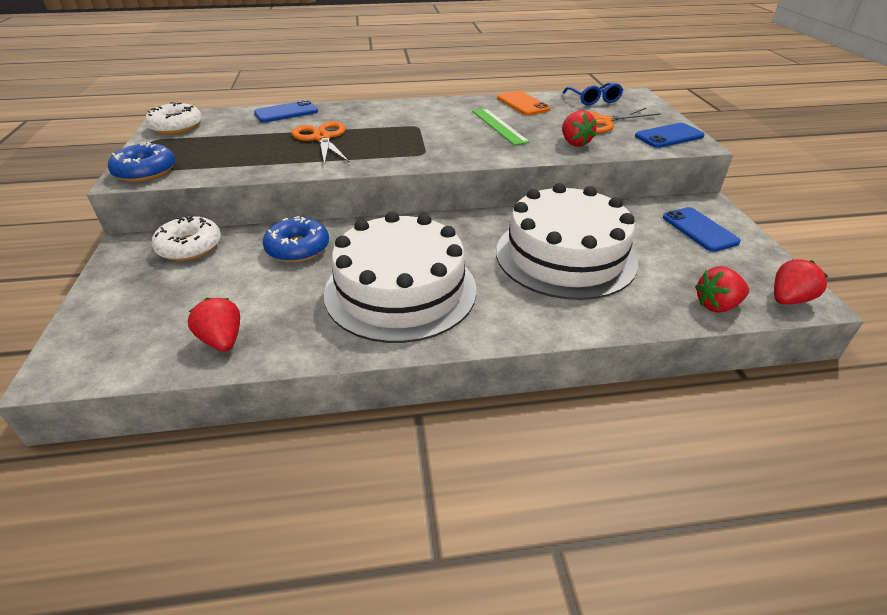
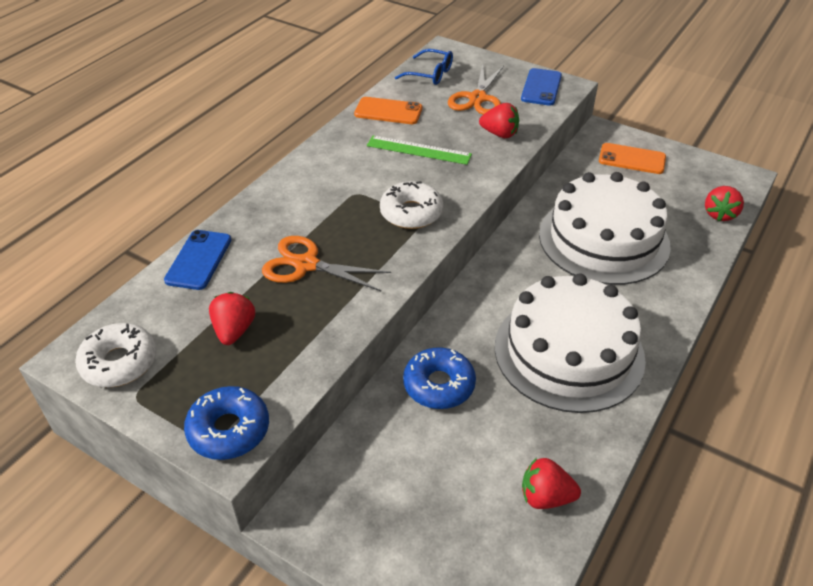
camera: 50 degrees left, 5 degrees up
white donut [152,215,221,261] -> white donut moved to [380,181,443,229]
blue phone [663,207,741,252] -> orange phone [599,143,666,174]
red strawberry [774,259,828,305] -> red strawberry moved to [209,292,255,345]

